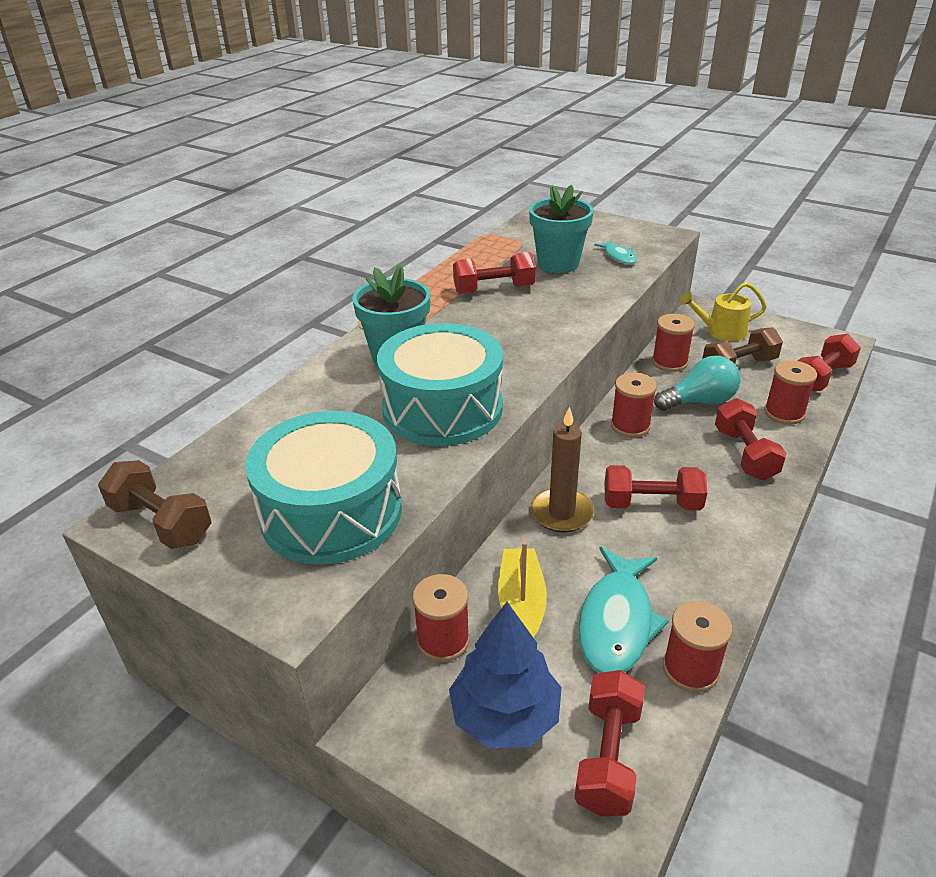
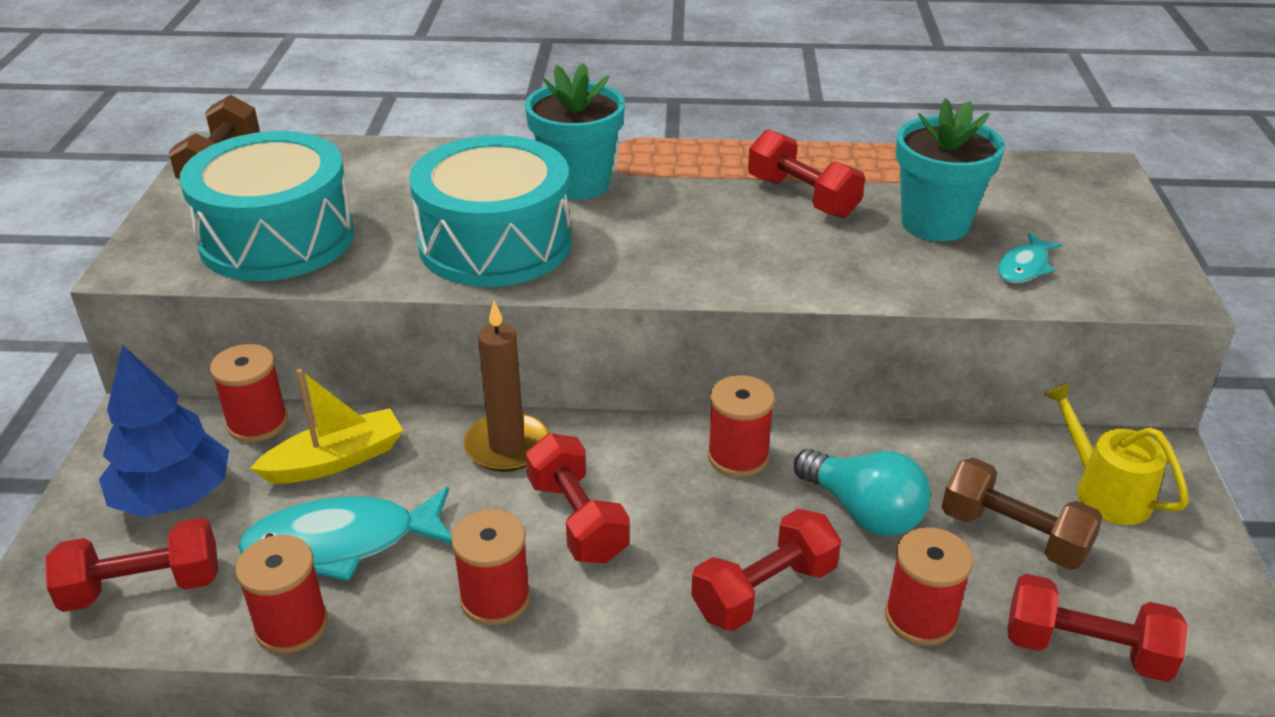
camera: 60 degrees right, 0 degrees up
red spool [652,314,695,372] -> red spool moved to [451,509,531,625]

